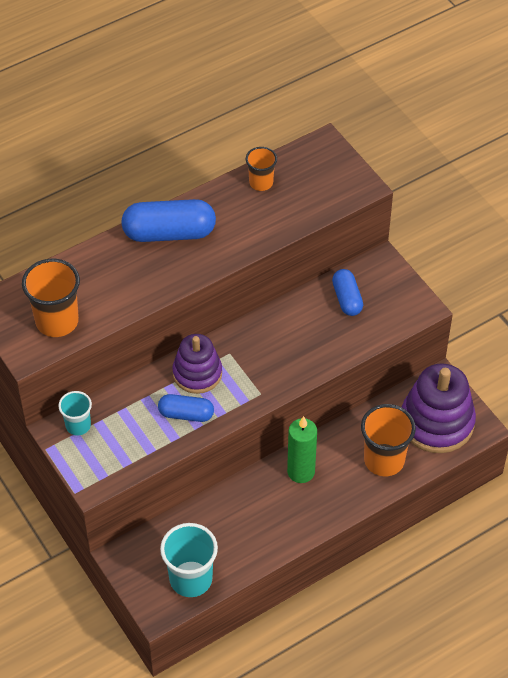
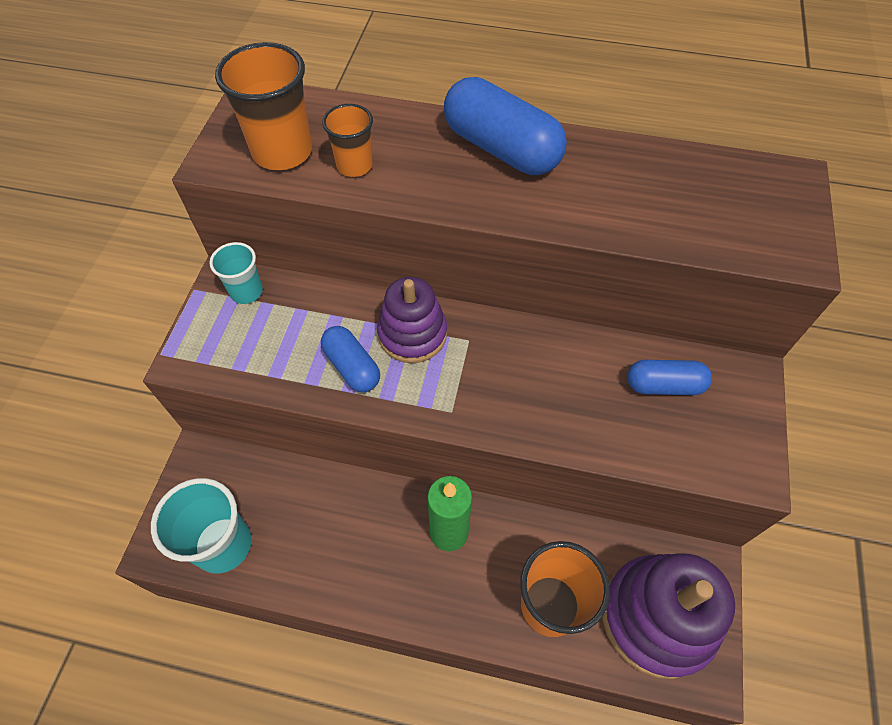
camera: 45 degrees right, 5 degrees up
orange cup [246,147,277,191] -> orange cup moved to [322,104,373,177]
blue capsule [332,269,363,316] -> blue capsule turned 60 degrees clockwise [627,360,712,395]

